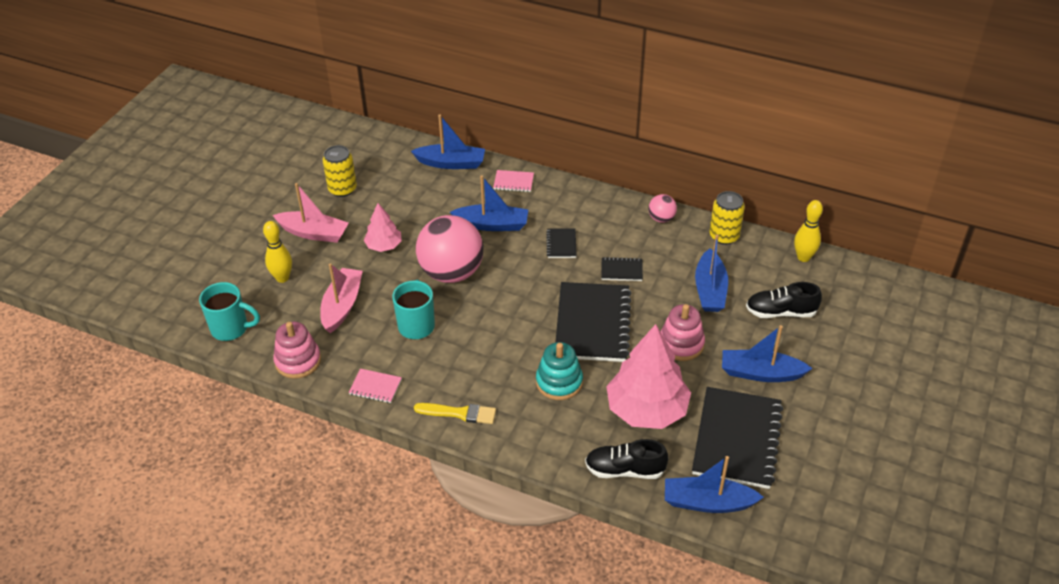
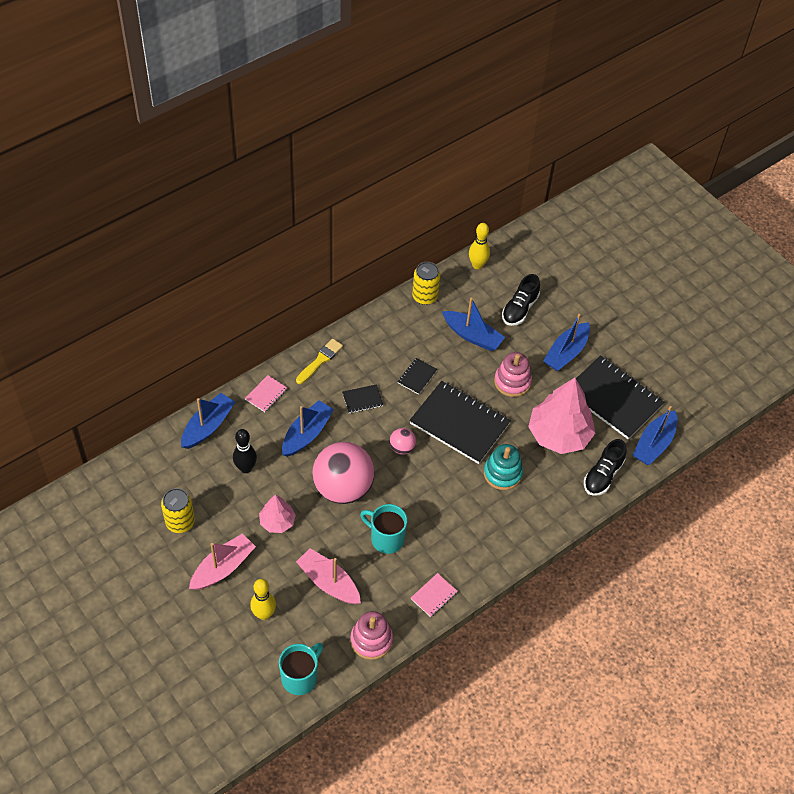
camera: 65 degrees left, 10 degrees up
yellow brush [414,403,496,424] -> yellow brush moved to [296,338,343,384]
black notebook [546,228,577,258] -> black notebook turned 45 degrees counterclockwise [342,384,383,413]
pink ball [648,194,677,223] -> pink ball moved to [389,428,416,455]
none -> black bowling pin [233,429,257,473]

